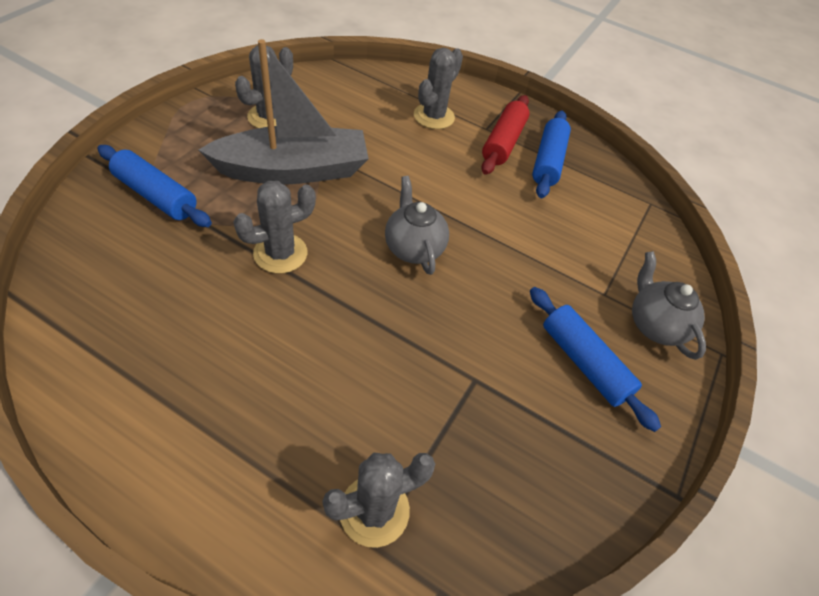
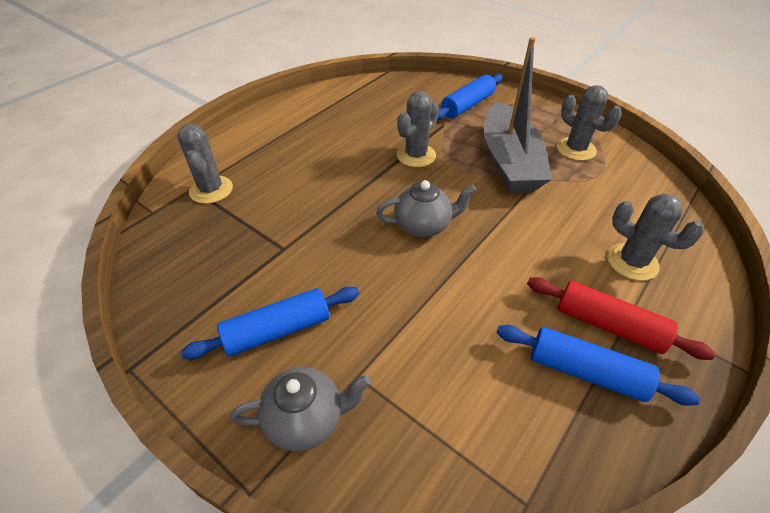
camera: 105 degrees right, 5 degrees down
grey cactus [234,181,316,273] -> grey cactus turned 60 degrees clockwise [397,91,439,167]

